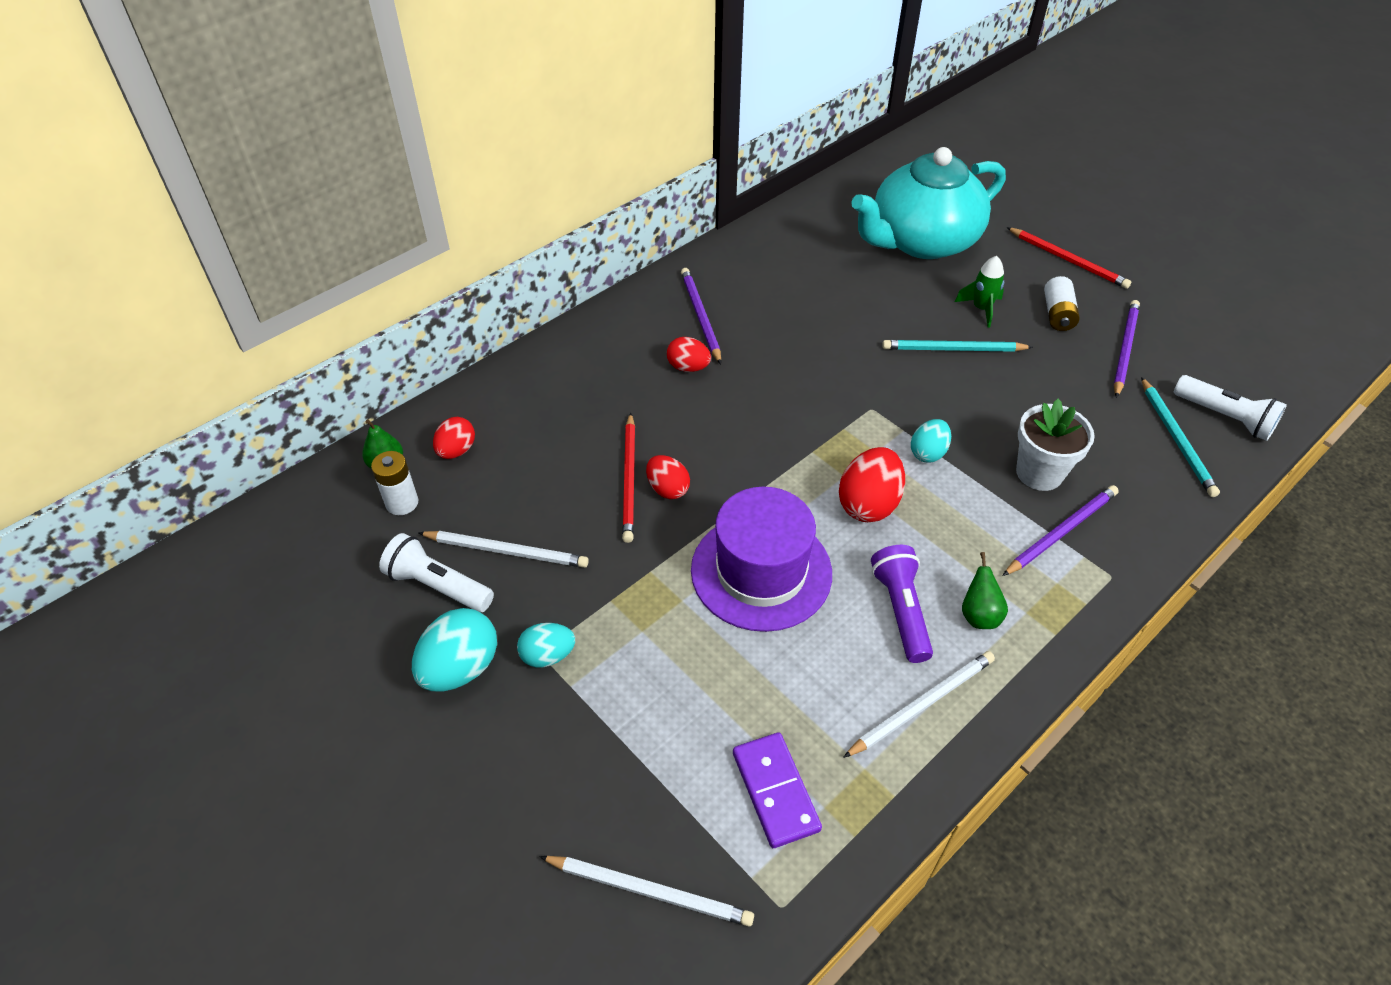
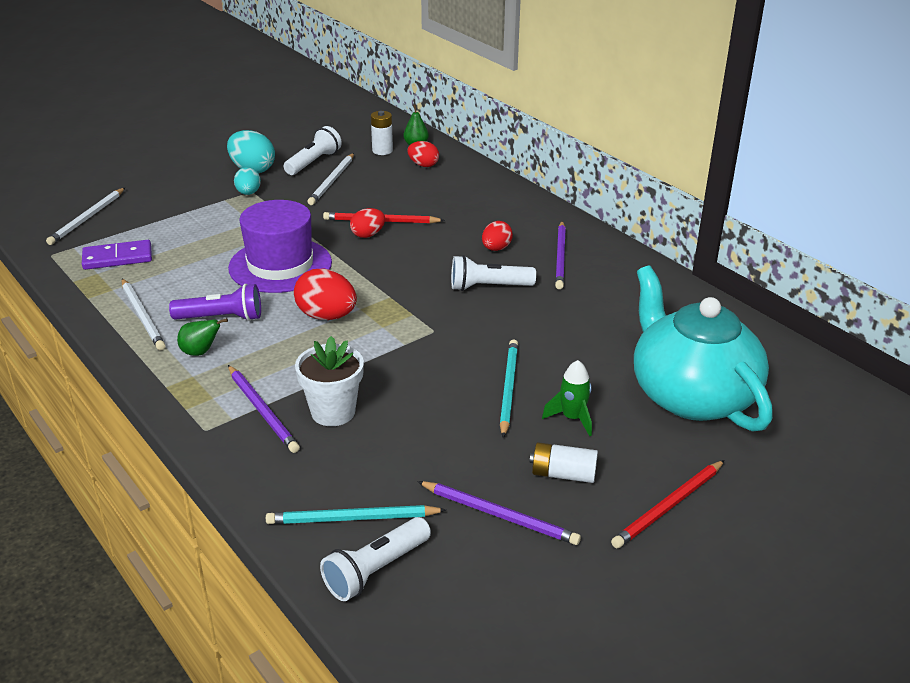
camera: 95 degrees right, 15 degrees down
purple pencil [681,268,721,364] -> purple pencil turned 105 degrees clockwise [555,221,566,289]
turquoise egg [911,419,951,463] -> none
none -> white flashlight [451,255,536,291]

